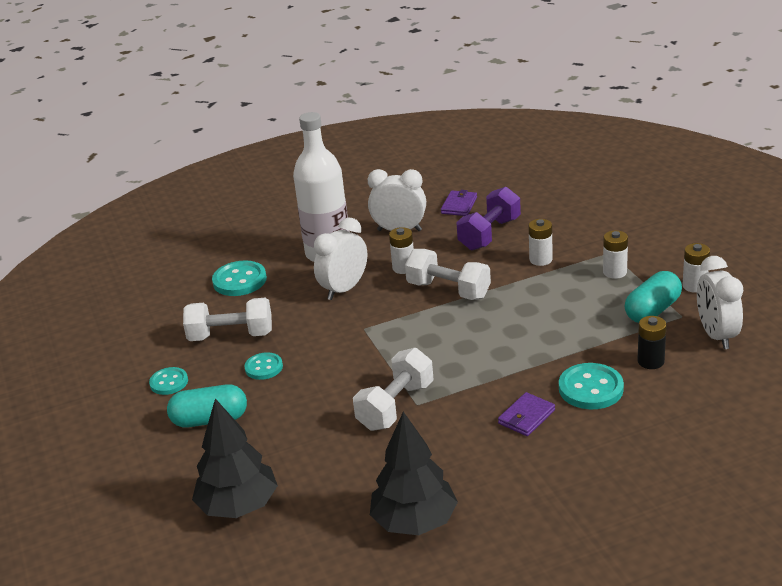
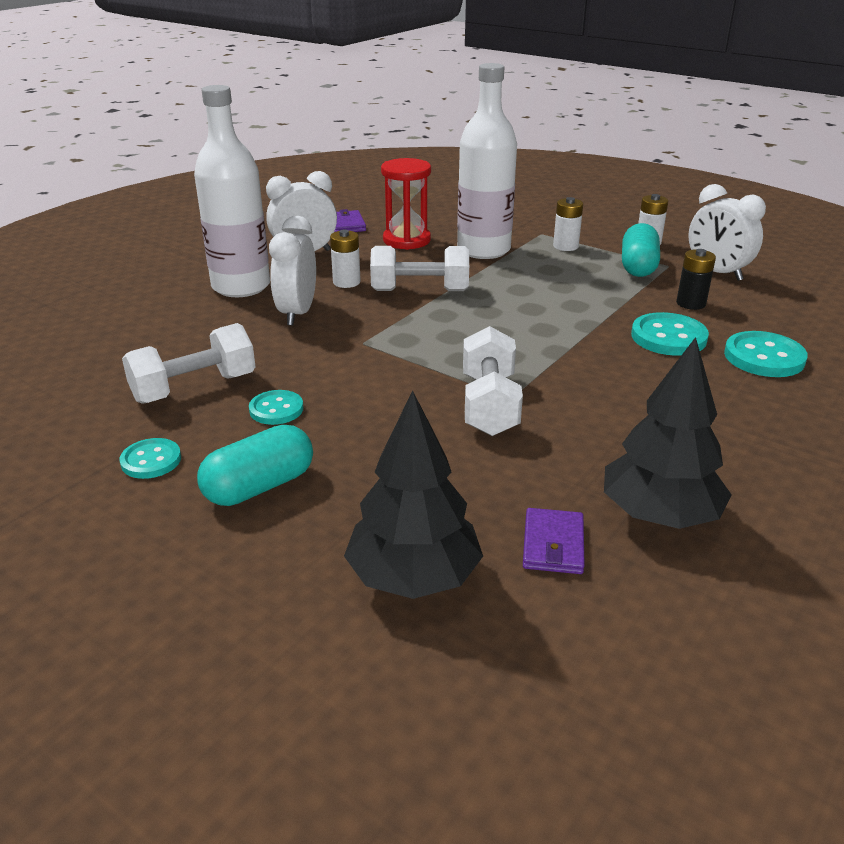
camera: 35 degrees left, 0 degrees up
turquoise button [212,260,267,296] -> turquoise button moved to [724,331,808,377]
purple dumbbell [456,187,521,250] -> red hourglass [381,158,431,250]
purple wallet [498,392,555,436] -> purple wallet moved to [523,508,585,574]
white battery [529,219,553,266] -> white bottle [457,63,517,259]

